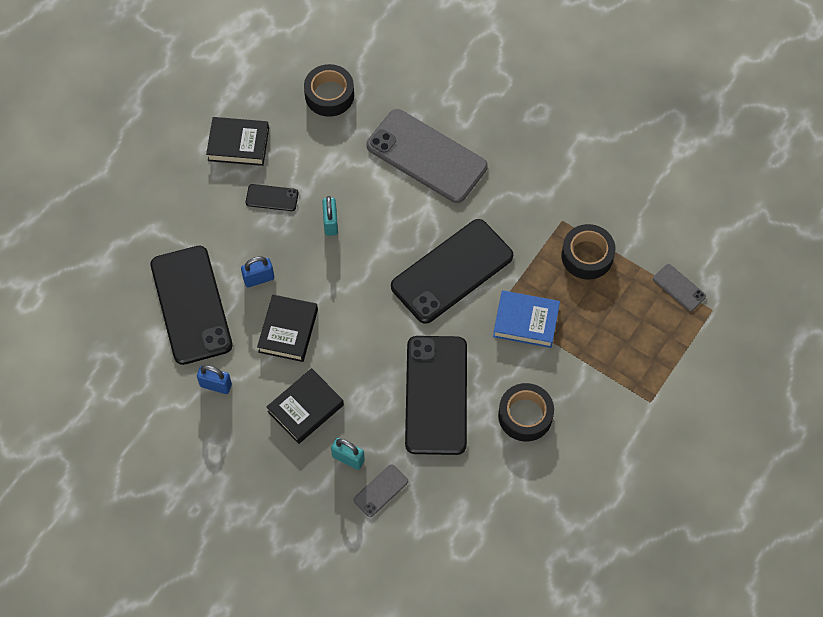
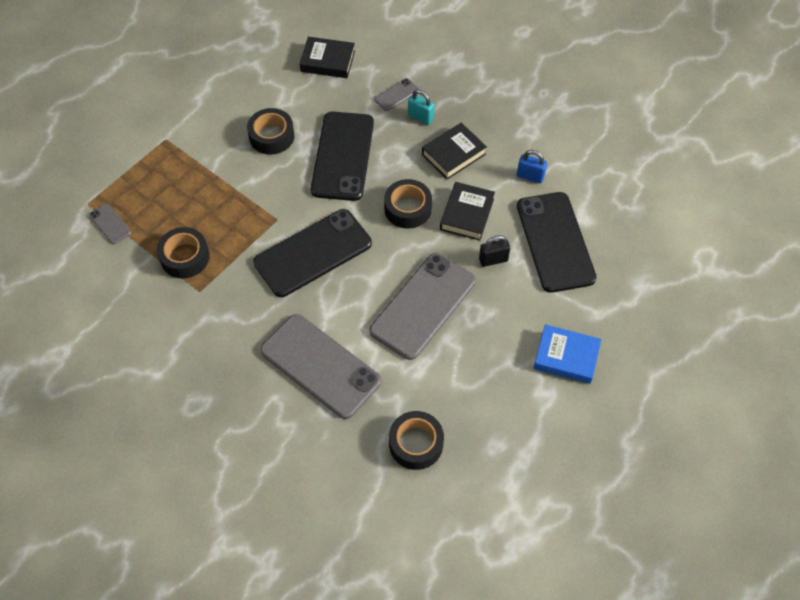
camera: 175 degrees left, 5 degrees down
black book [206,117,269,166] -> black book moved to [300,37,355,78]
blue padlock [241,256,274,288] -> black padlock [479,235,510,267]
black phone [246,184,299,211] -> none
turquoise padlock [322,196,338,236] -> grey phone [370,253,476,360]
blue book [493,290,560,348] -> blue book moved to [534,324,601,384]
none -> black tape [384,179,432,228]

